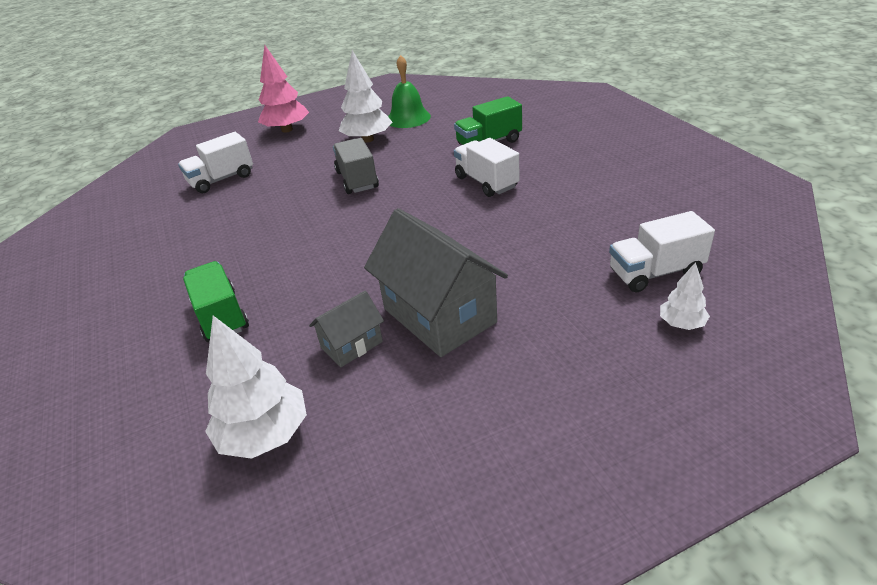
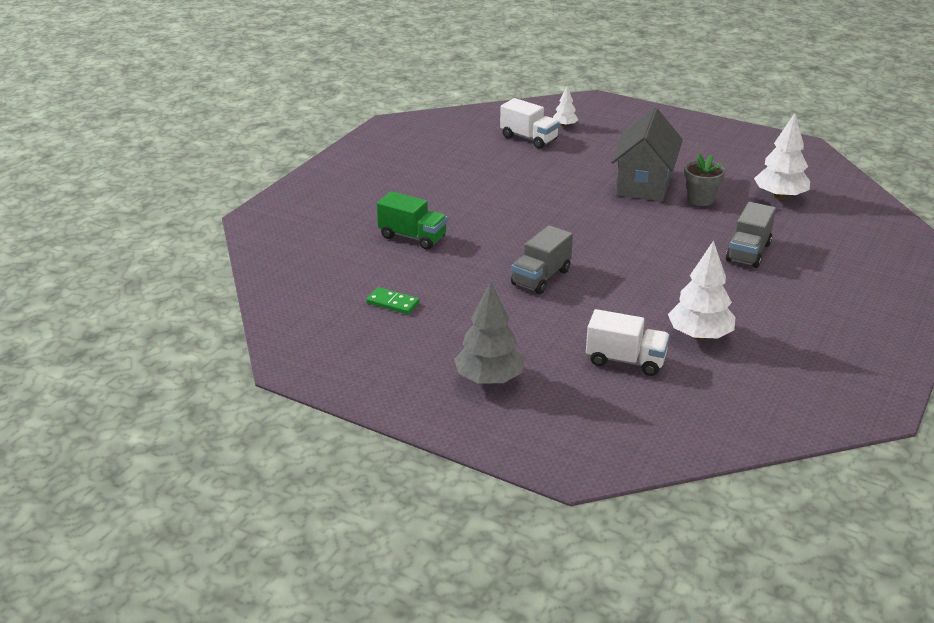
camera: 130 degrees left, 5 degrees down
green truck [183,261,249,342] -> grey truck [726,202,776,268]
pink tree [258,45,309,133] -> grey tree [454,282,525,384]
grey house [309,290,384,367] -> grey flower pot [684,153,725,206]
white tree [339,50,392,143] -> white tree moved to [668,241,735,340]
green bell [388,55,431,128] -> green domino [366,287,420,314]
white truck [454,138,519,197] -> none

